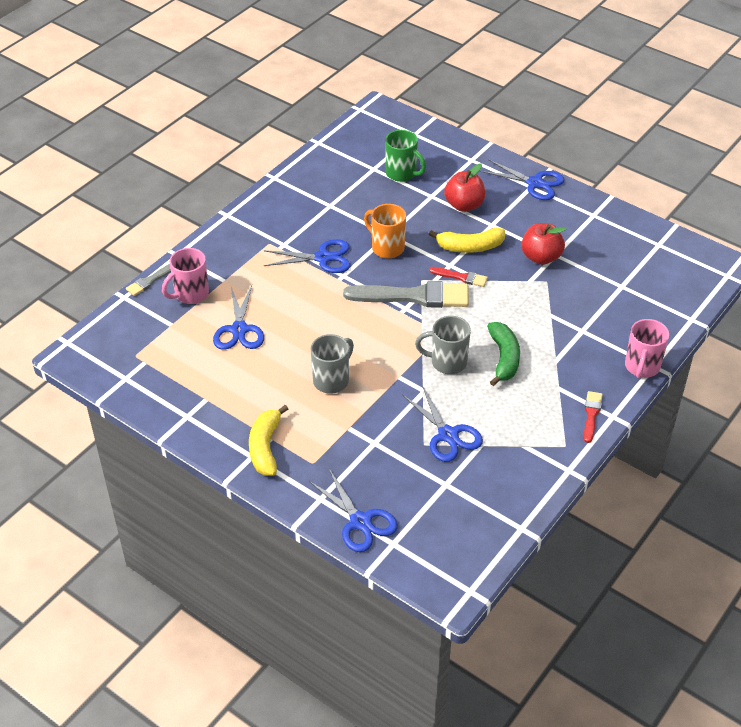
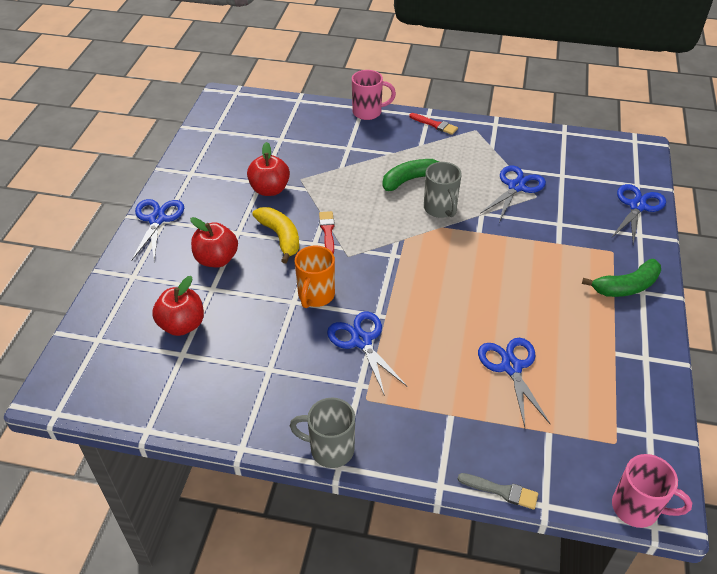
camera: 115 degrees left, 0 degrees up
pink mug [162,248,209,304] -> pink mug moved to [612,454,692,528]
blue scissors [213,285,264,350] -> blue scissors turned 75 degrees counterclockwise [478,338,551,427]
yellow banana [249,405,288,476] -> green banana [582,259,661,297]
grey mug [310,334,354,394] -> grey mug moved to [290,398,355,468]
grey brush [343,281,469,308] -> none
green mug [385,130,426,182] -> red apple [152,276,204,336]
red brush [584,391,603,443] -> red brush turned 135 degrees counterclockwise [409,113,458,135]

